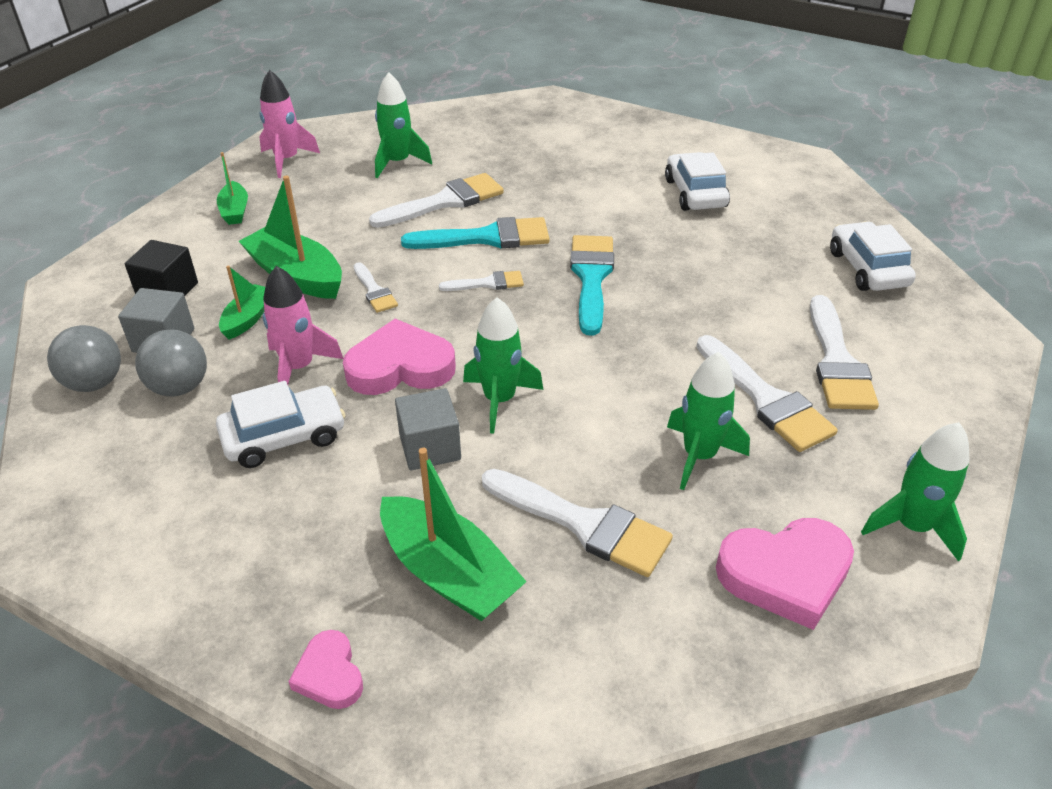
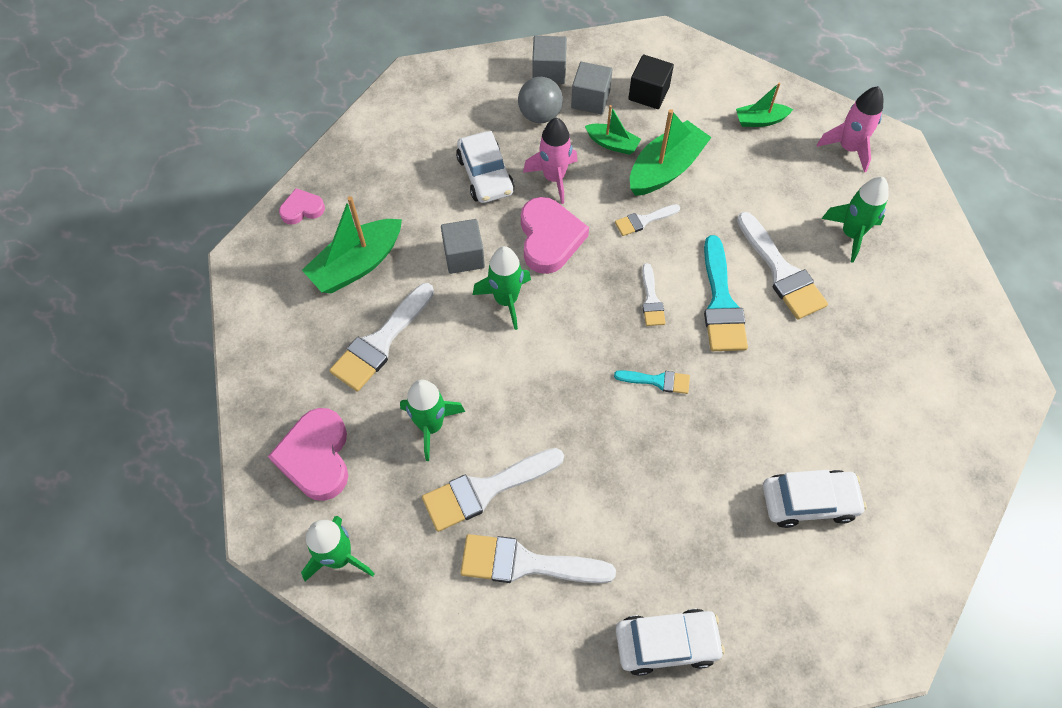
camera: 95 degrees right, 20 degrees up
grey ball [47,325,121,392] -> grey cube [532,36,567,84]
turquoise brush [570,235,614,336] -> turquoise brush [614,370,690,394], size x0.54

